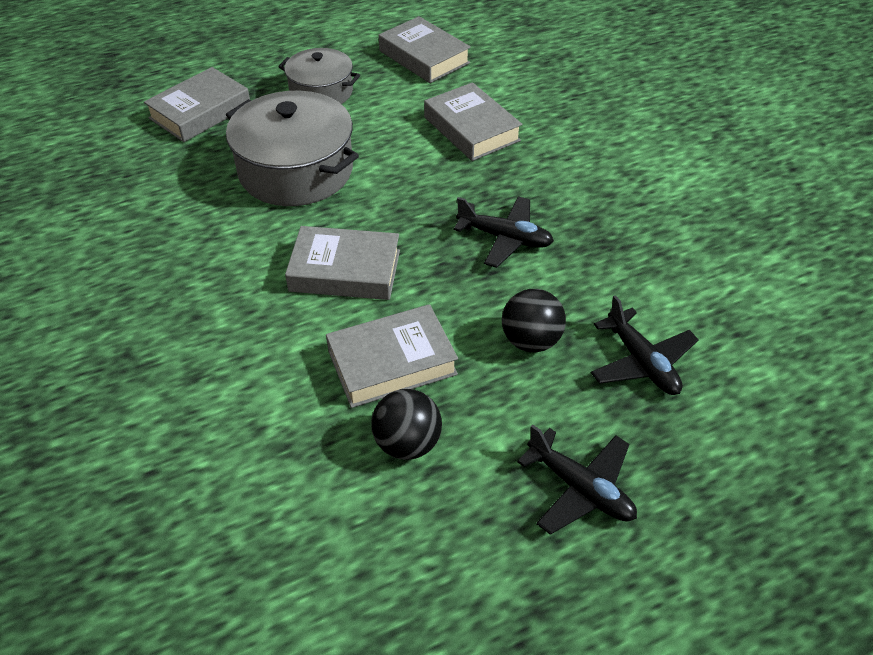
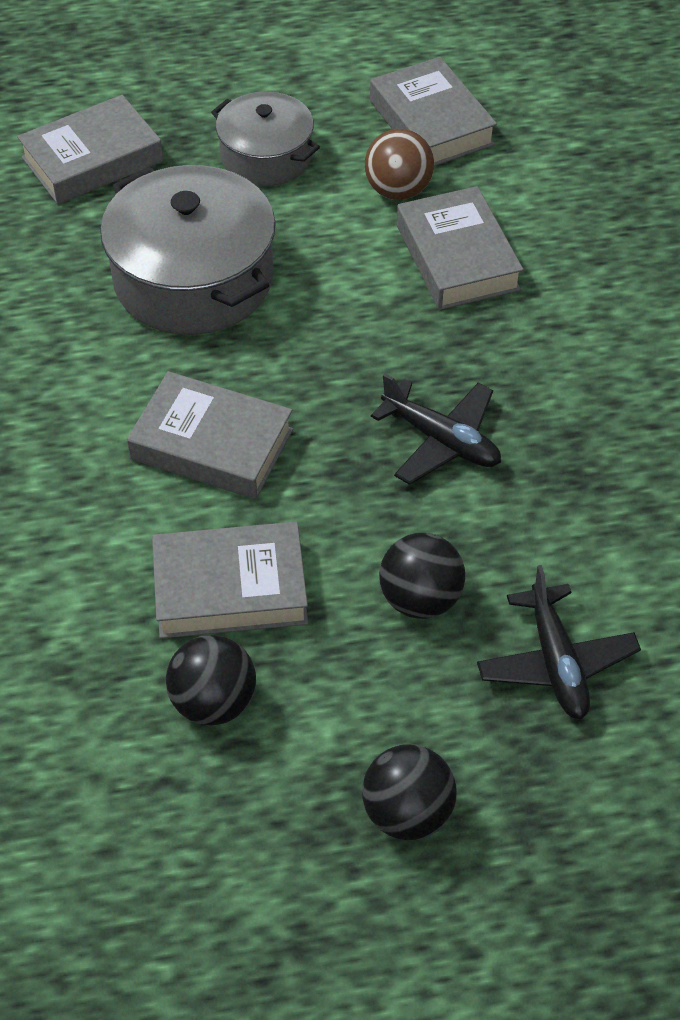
camera: 15 degrees right, 5 degrees up
black plane [517,425,637,535] -> black ball [362,744,456,840]
none -> brown ball [365,129,434,200]

